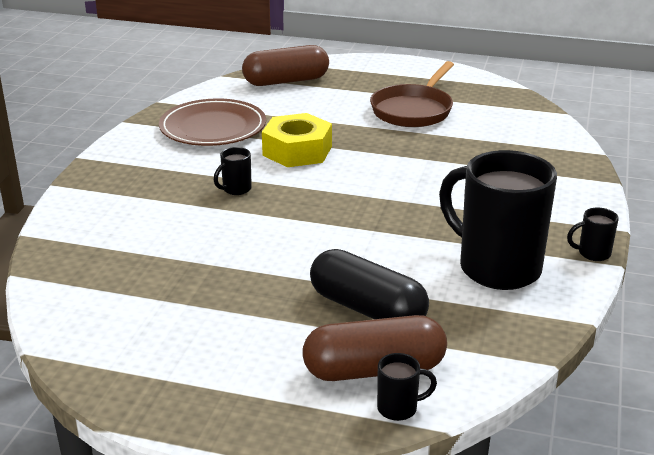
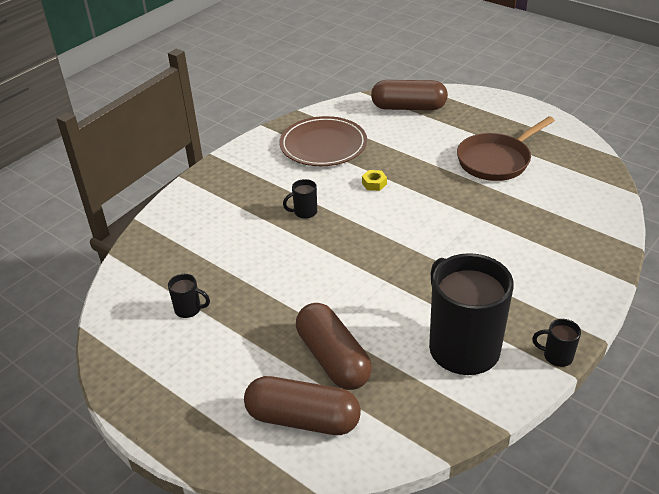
camera: 25 degrees right, 10 degrees up
yellow nut [262,113,332,167] -> yellow nut [362,170,387,191], size x0.42
black capsule [310,249,429,319] -> brown capsule [296,303,372,390]
black mug [377,353,437,421] -> black mug moved to [168,274,210,318]

